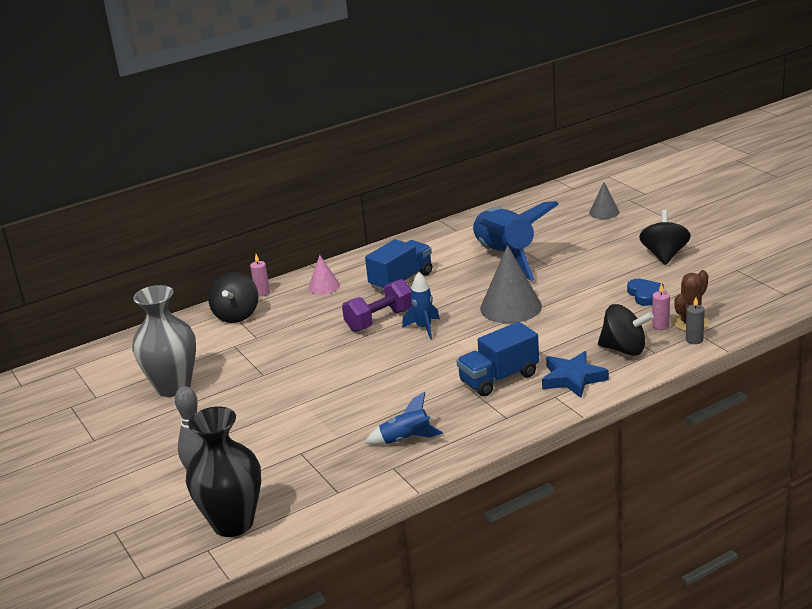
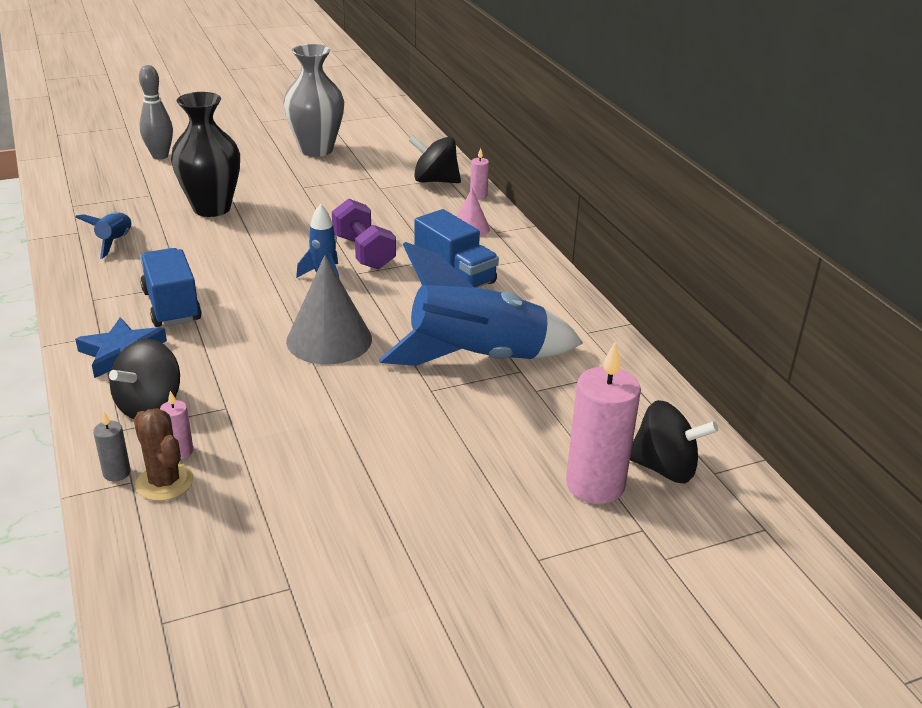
camera: 95 degrees right, 5 degrees up
black vase [186,407,261,537] -> black vase moved to [171,92,240,217]
grey cone [589,182,619,219] -> pink candle [566,342,641,504]
blue heart [627,279,664,306] -> none
black spinning top [639,210,691,265] -> black spinning top moved to [630,400,718,483]

